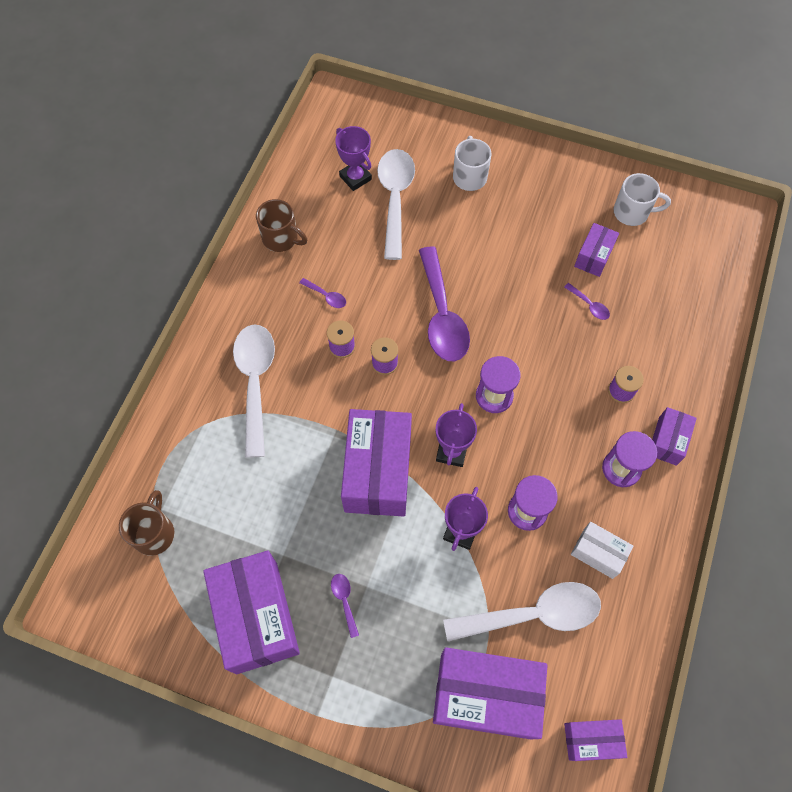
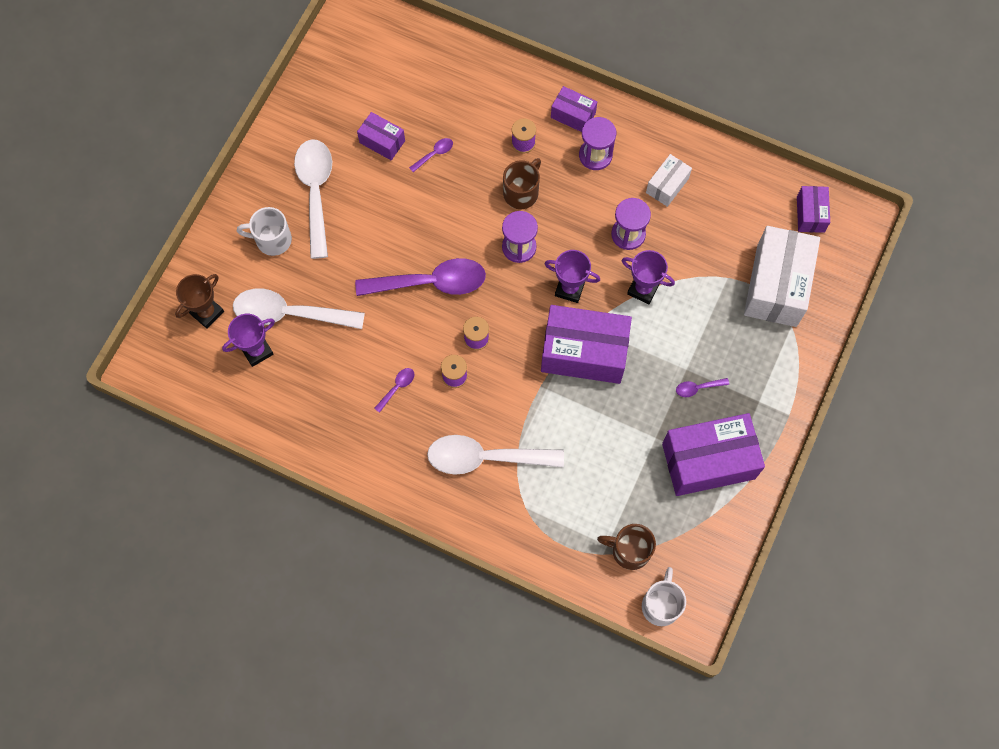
camera: 85 degrees left, 5 degrees up
brown mug [256,199,307,252] -> brown mug moved to [503,158,541,209]
purple box [433,648,547,739] -> white box [744,226,820,327]
white spoon [443,582,601,641] -> white spoon moved to [294,139,332,259]
white mug [613,173,671,226] -> white mug moved to [642,567,686,626]
none -> brown trophy [175,274,224,329]

